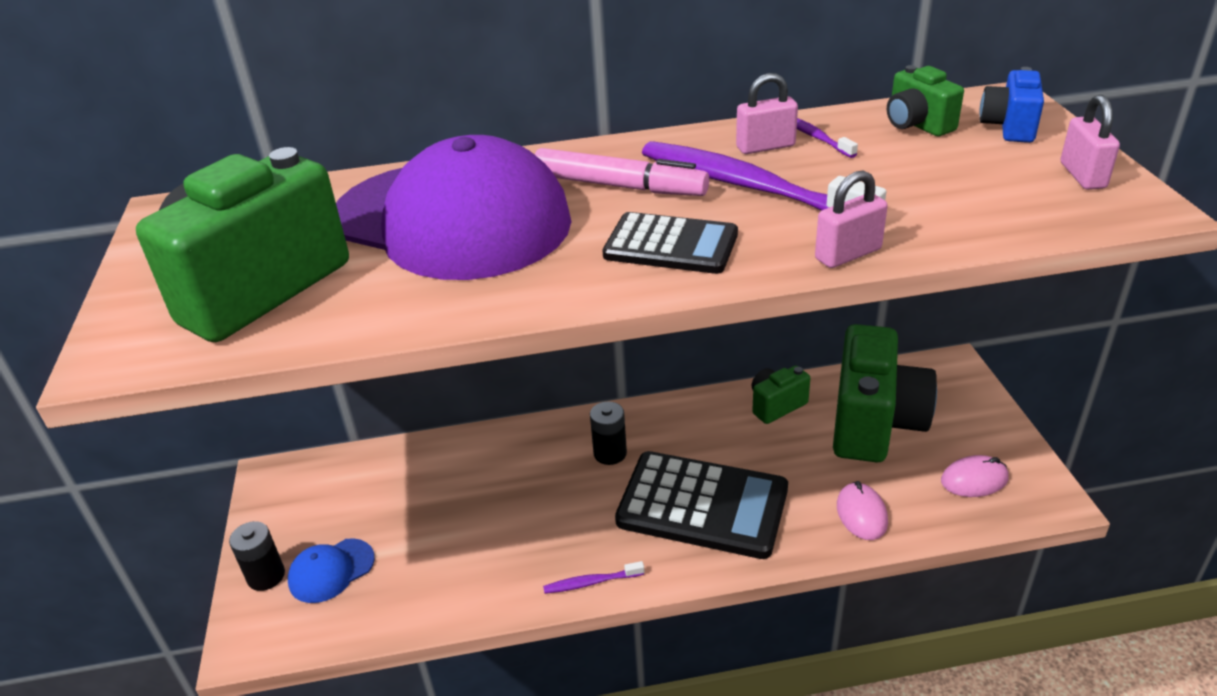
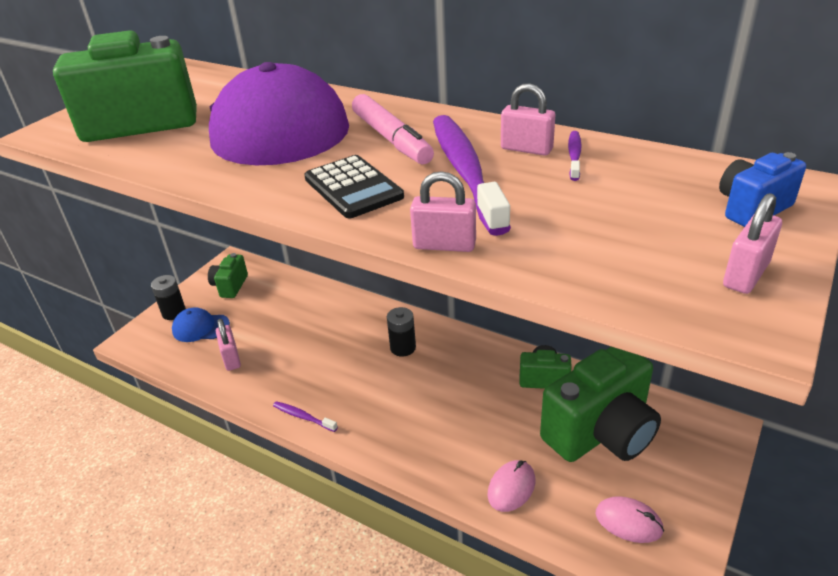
camera: 40 degrees right, 0 degrees up
black calculator [615,451,788,559] -> none
green camera [887,65,964,136] -> green camera moved to [208,253,248,298]
none -> pink padlock [216,319,241,371]

